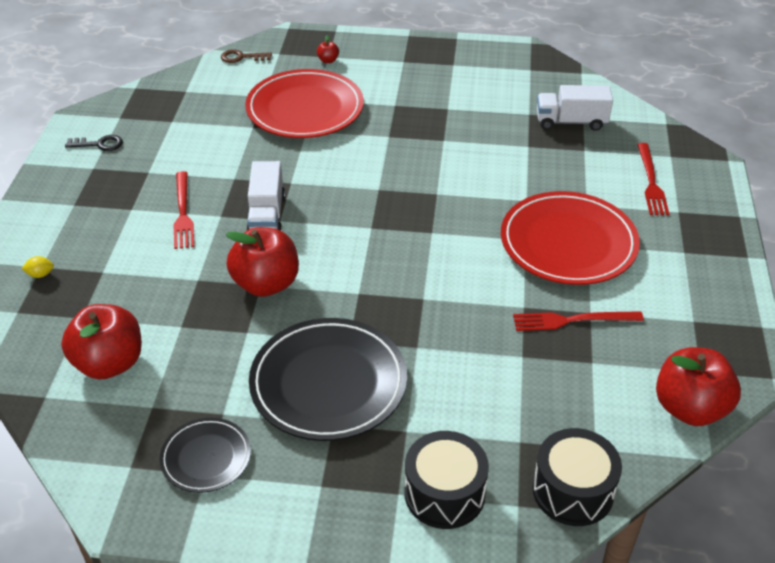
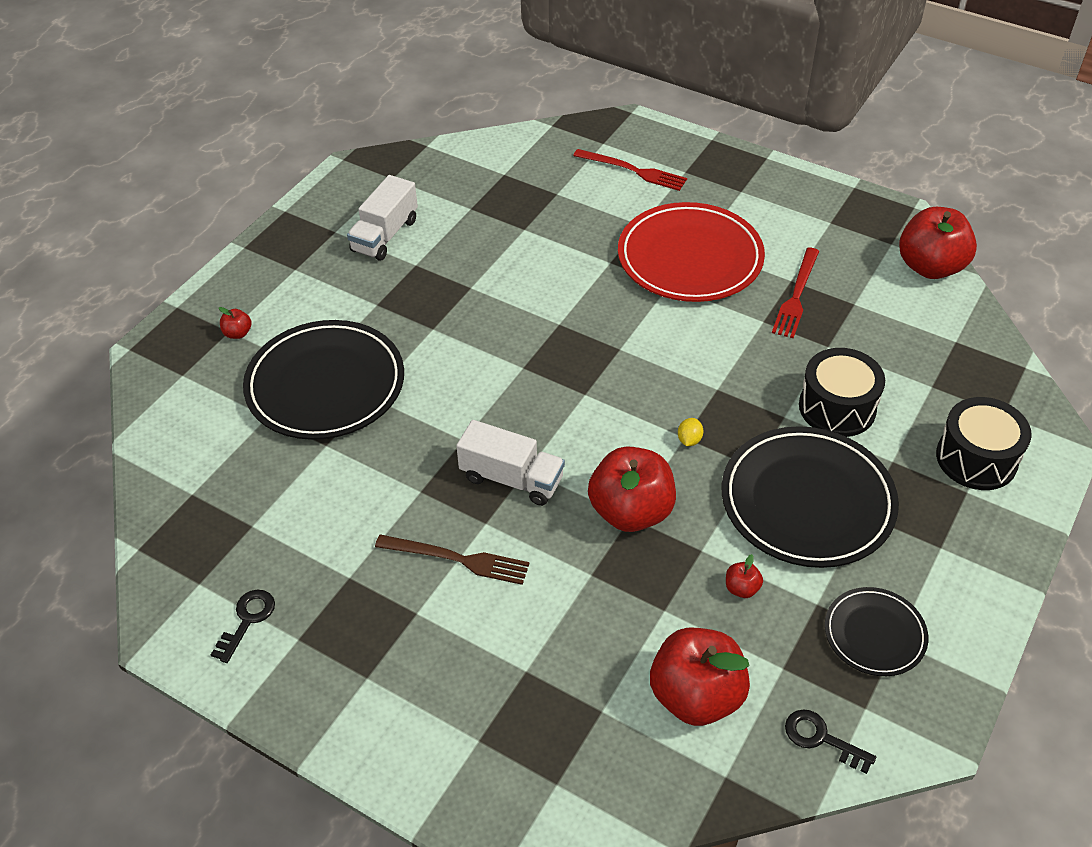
camera: 65 degrees left, 5 degrees up
yellow lemon [21,256,54,278] -> yellow lemon moved to [678,418,703,446]
red fork [174,171,194,249] -> brown fork [375,534,529,585]
brown key [221,49,272,63] -> none
red plate [245,69,364,138] -> black plate [243,320,404,440]
black drum [533,428,622,526] -> black drum moved to [799,348,885,437]
white truck [537,85,613,131] -> white truck moved to [347,175,418,261]
none -> red apple [726,554,763,598]
none -> black key [785,709,876,774]

